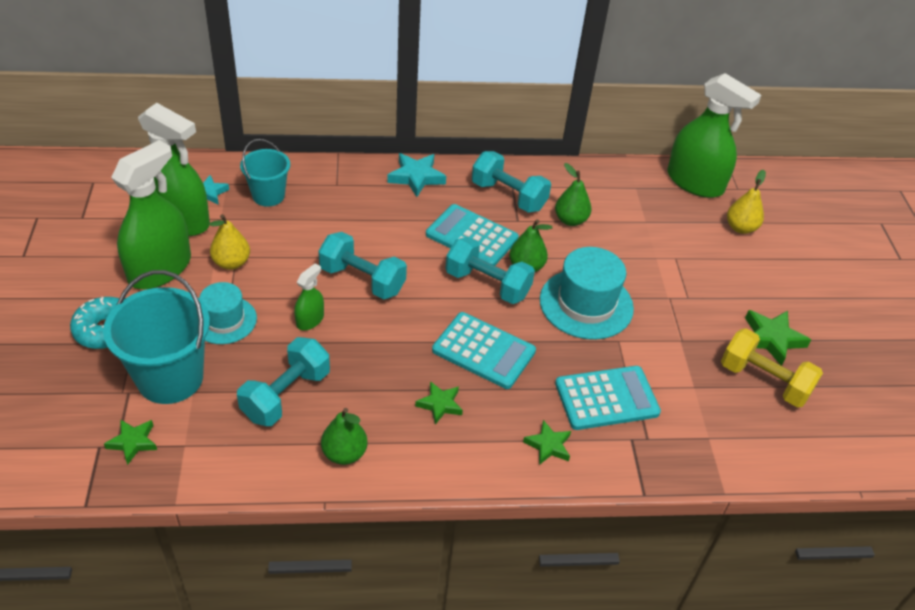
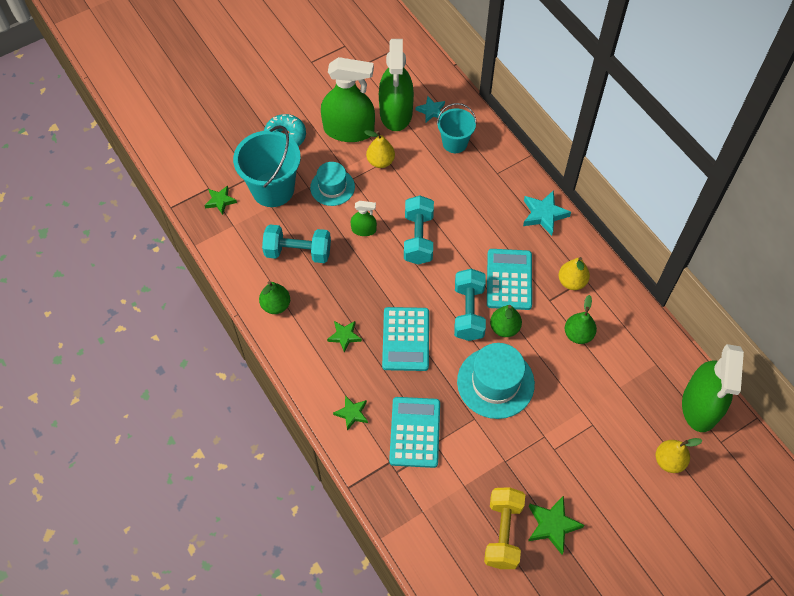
camera: 65 degrees right, 15 degrees up
turquoise dumbbell [472,151,551,213] -> yellow pear [559,257,590,290]
turquoise calculator [555,366,661,430] -> turquoise calculator turned 135 degrees counterclockwise [389,397,440,468]

